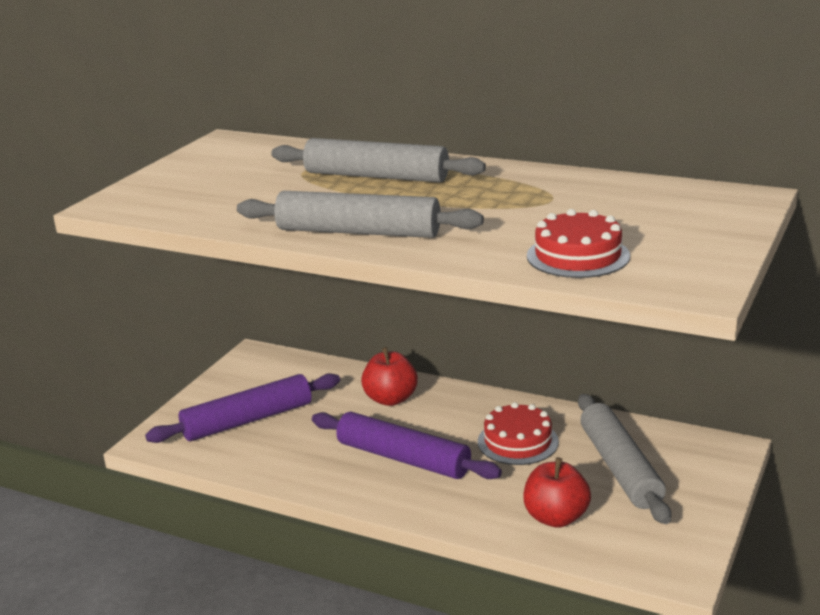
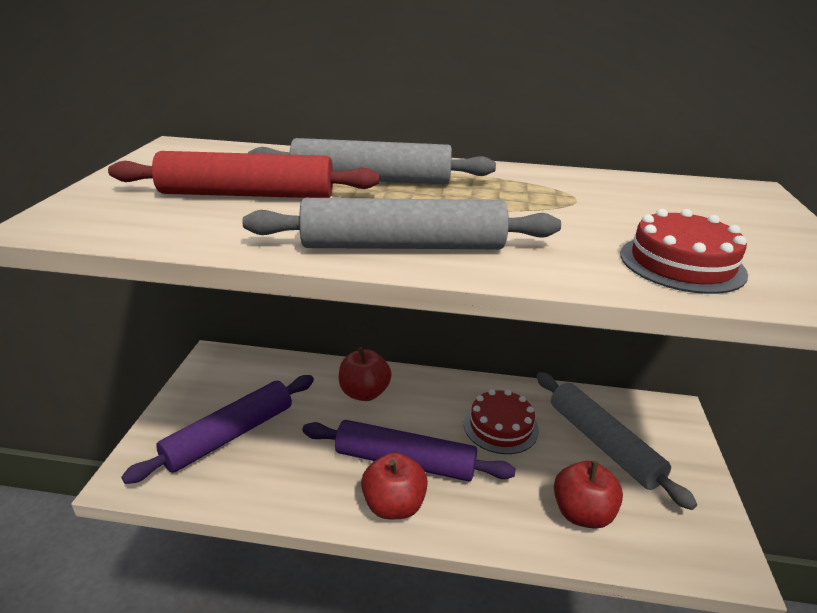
camera: 20 degrees left, 5 degrees up
none -> red rolling pin [108,151,379,198]
none -> red apple [361,452,428,519]

